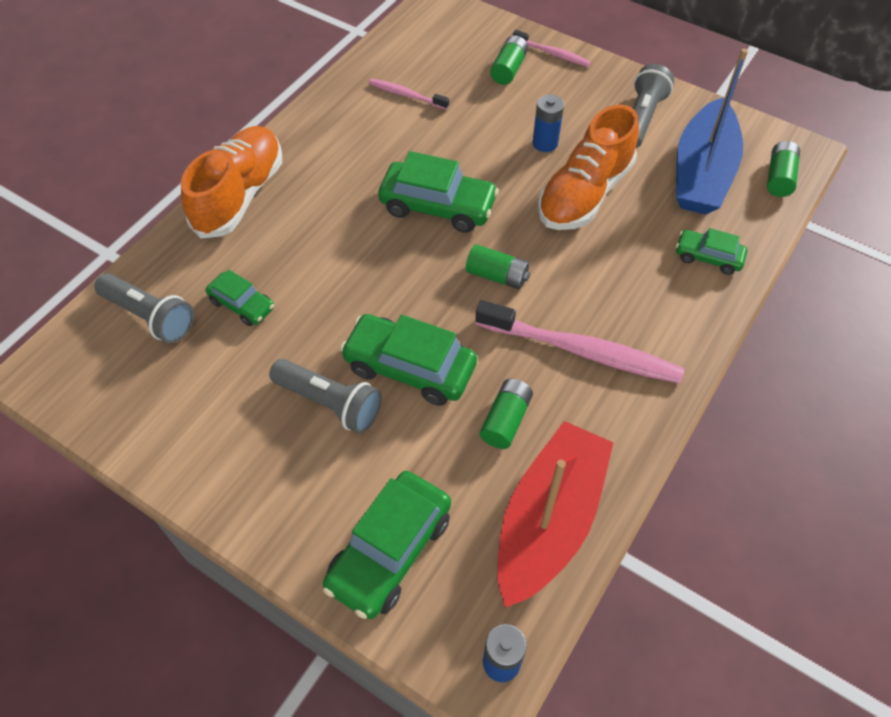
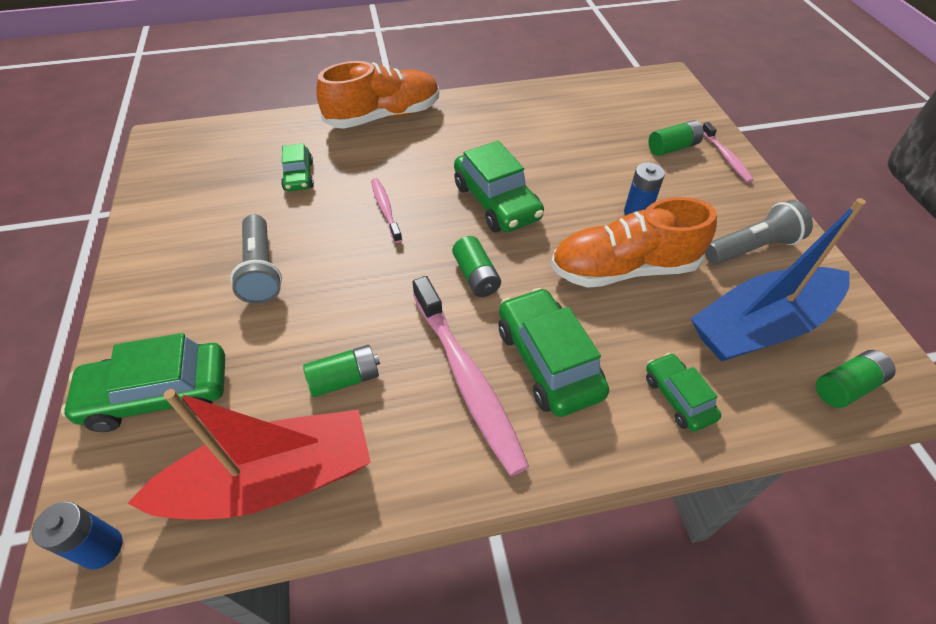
camera: 45 degrees right, 5 degrees down
grey flashlight [94,273,194,343] -> none
green car [340,314,477,406] -> green car moved to [499,288,609,417]
pink toothbrush [369,78,449,110] -> pink toothbrush moved to [371,178,402,243]

